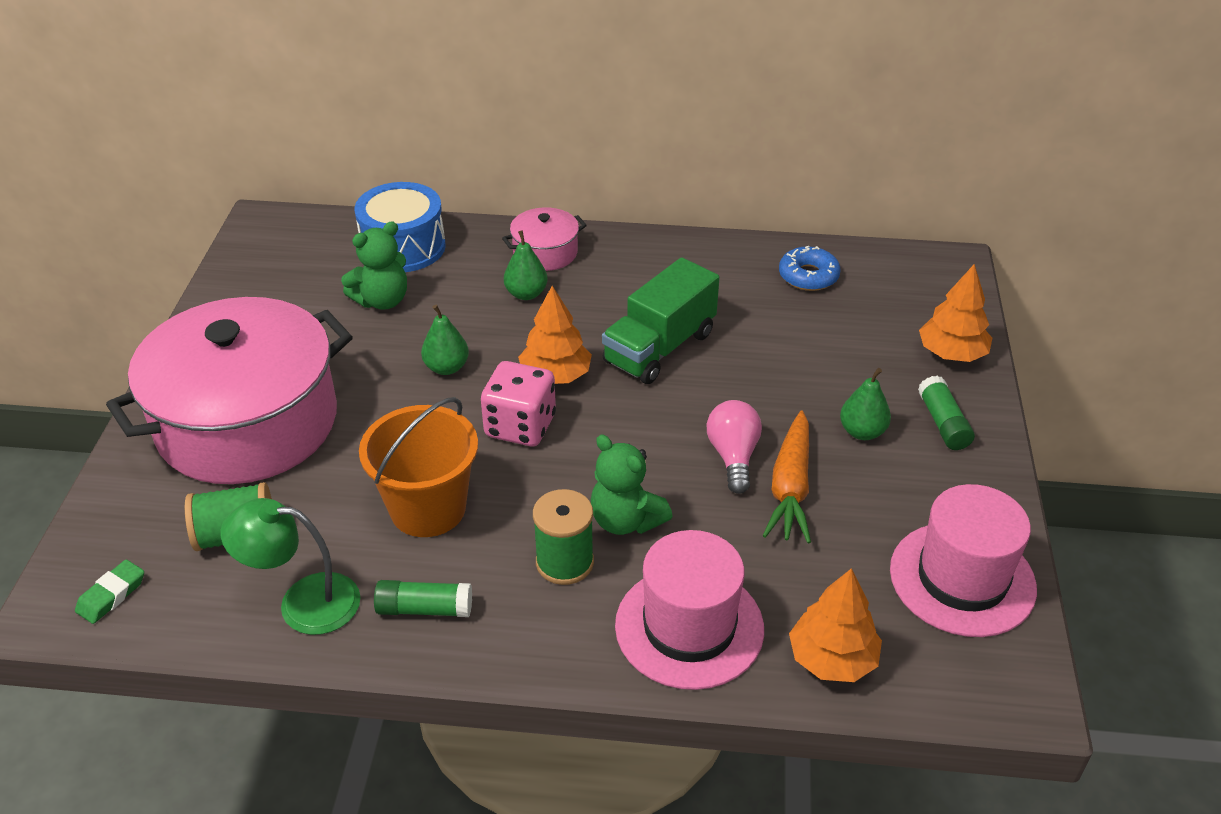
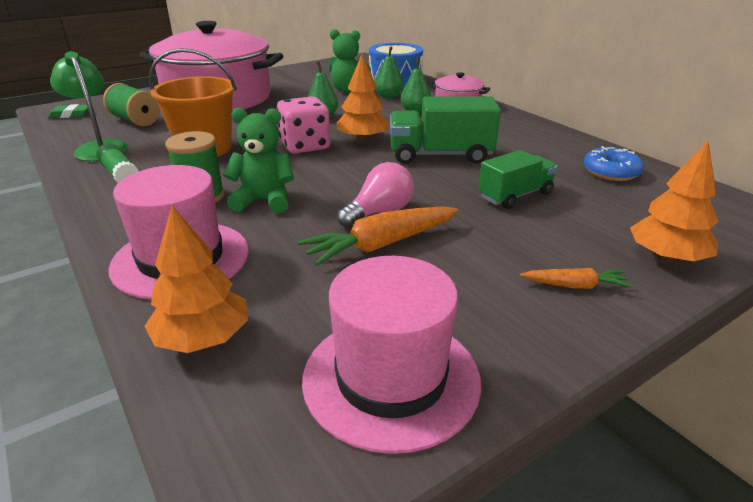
camera: 50 degrees right, 10 degrees down
green teddy bear [591,434,673,535] -> green teddy bear turned 90 degrees clockwise [223,108,294,213]
green pear [840,368,891,440] -> green pear moved to [375,47,403,99]
green glue stick [918,376,975,450] -> orange carrot [520,268,633,289]
none -> green truck [478,150,558,209]

